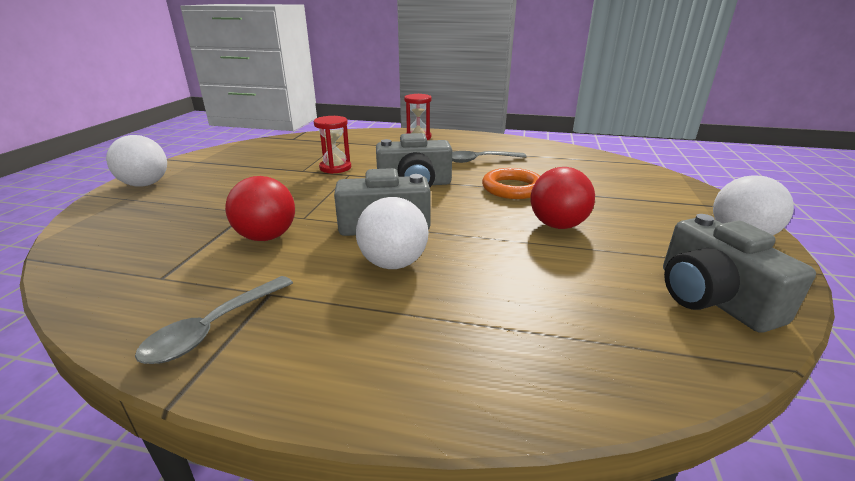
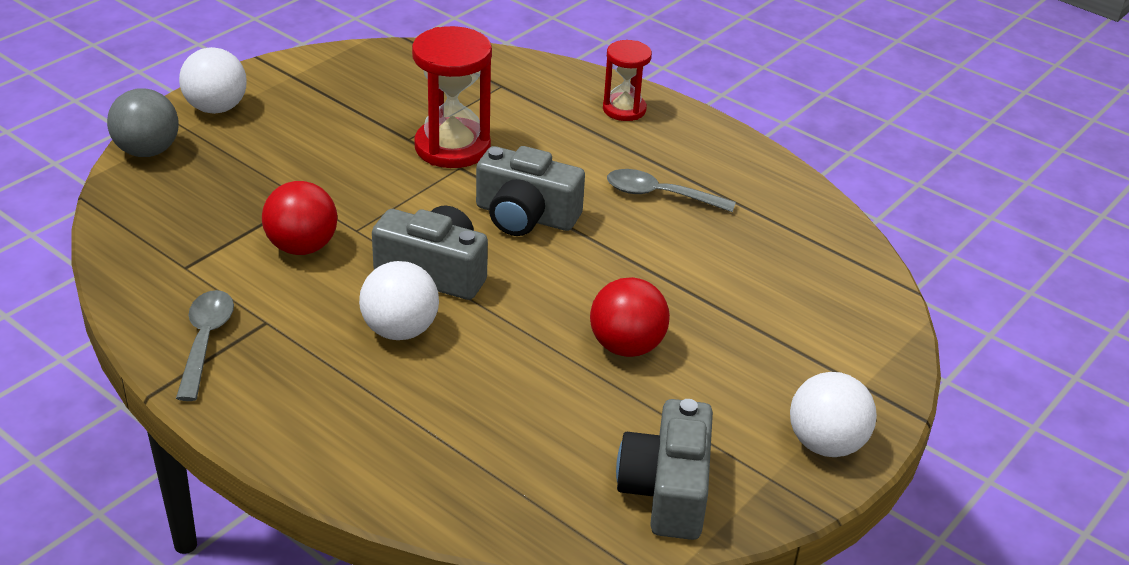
camera: 25 degrees right, 10 degrees up
grey spoon [135,276,293,364] -> grey spoon turned 120 degrees clockwise [176,290,234,401]
red hourglass [314,116,351,174] -> red hourglass [412,26,492,168], size x1.65
orange ring [482,168,540,199] -> none
none -> grey ball [107,88,179,157]

